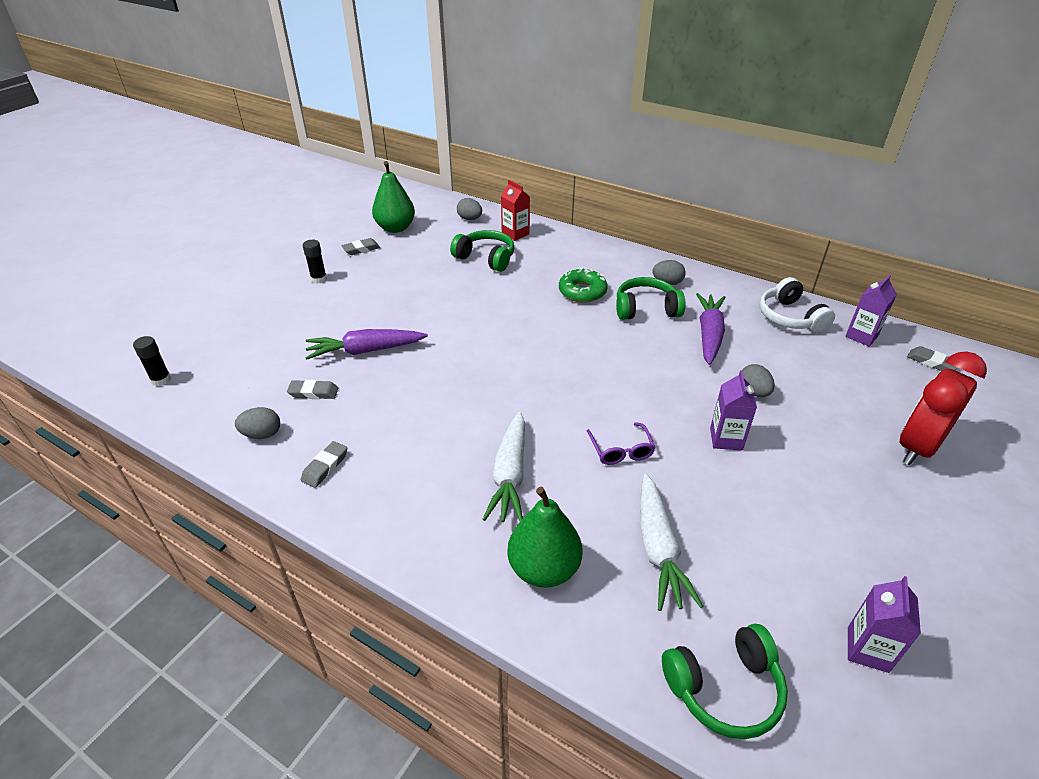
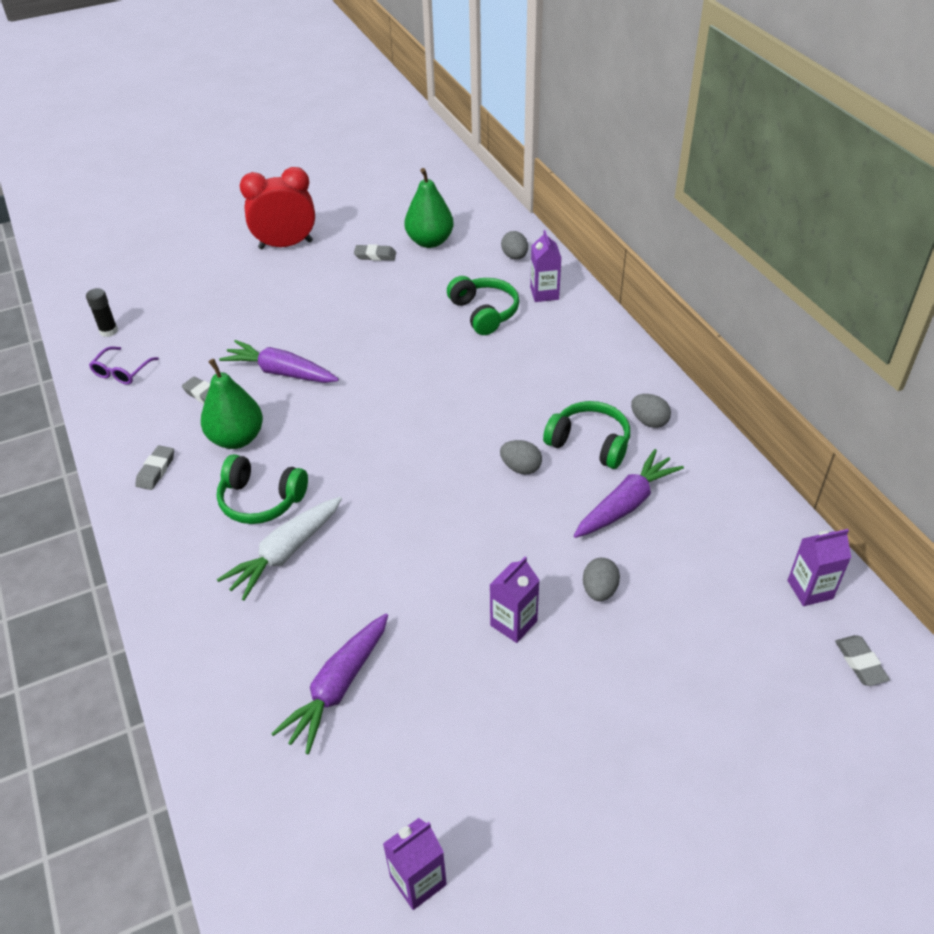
camera: 35 degrees right, 5 degrees up
grey egg [235,407,280,439] -> grey egg moved to [500,440,542,474]
grey eraser [301,441,347,488] -> grey eraser turned 45 degrees counterclockwise [135,445,174,490]
black glue stick [303,240,327,283] -> none
red carton [501,180,530,241] -> purple carton [530,230,561,302]
green pear [507,487,582,588] -> green pear moved to [201,359,263,449]
green donut [559,267,608,303] -> none
purple glasses [587,422,655,465] -> purple glasses moved to [89,347,159,385]
white carrot [640,474,703,611] -> purple carrot [271,613,388,754]
green headphones [662,624,788,739] -> green headphones moved to [217,454,308,524]
white headphones [759,277,835,333] -> none
red clock [899,351,987,465] -> red clock moved to [240,167,315,249]

